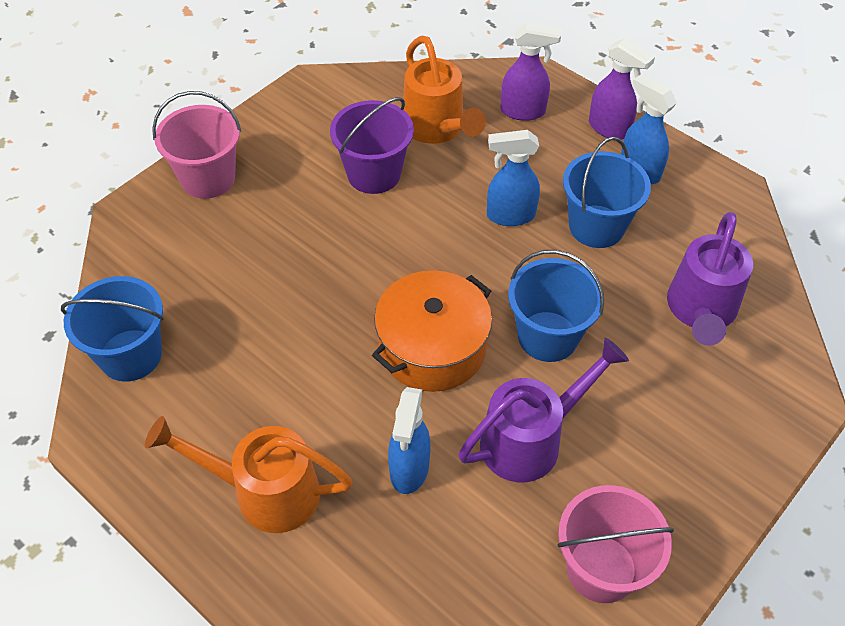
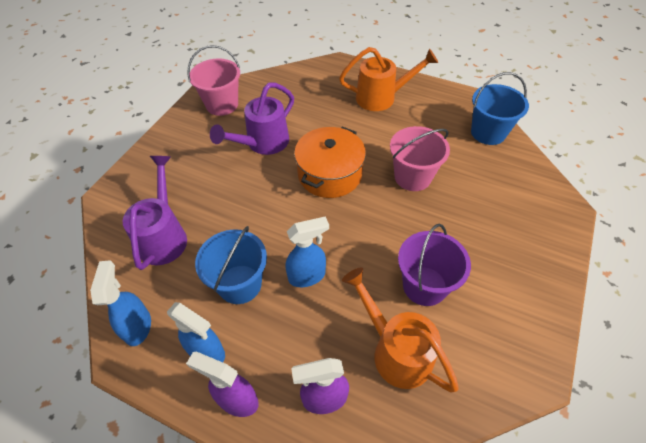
camera: 165 degrees right, 0 degrees up
pink bucket [152,91,241,199] -> pink bucket moved to [390,126,450,191]
blue spray bottle [388,387,430,494] -> blue spray bottle moved to [90,260,151,346]
blue bucket [508,250,604,362] -> none

